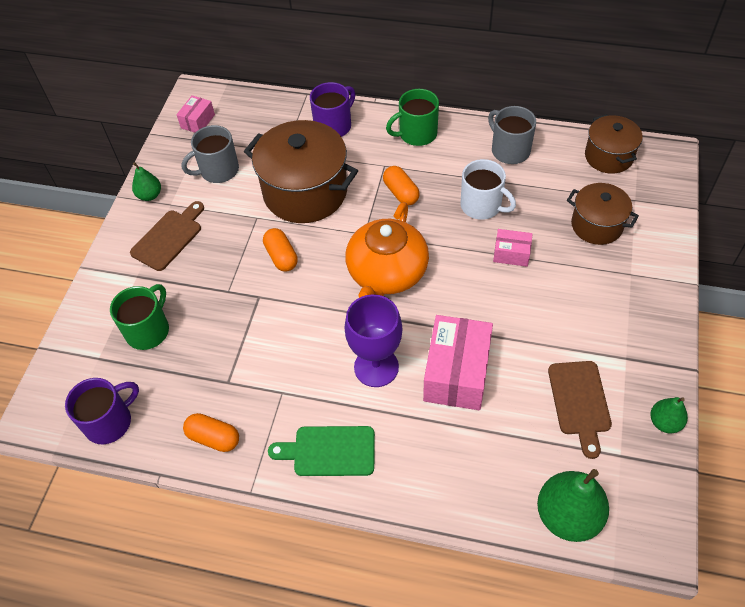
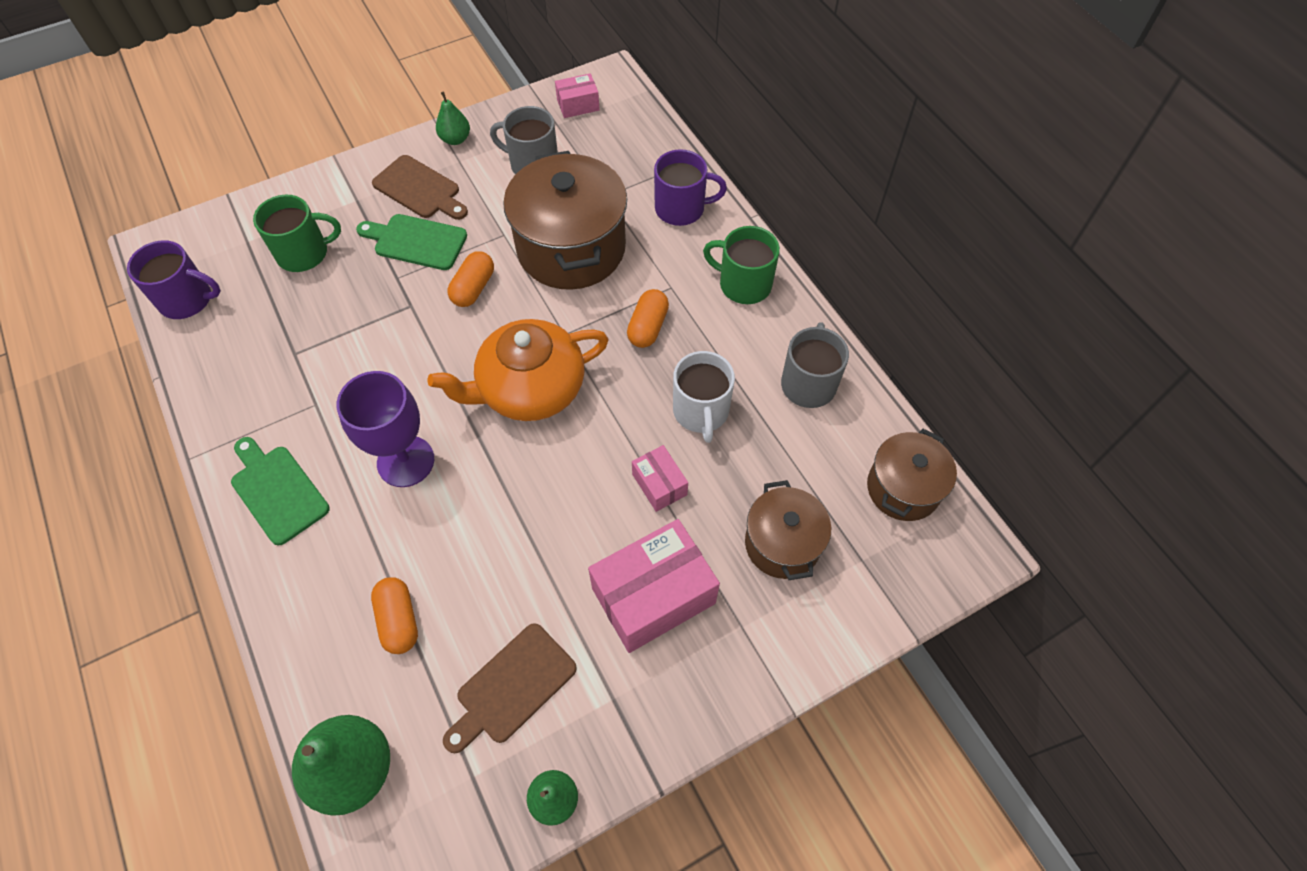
camera: 45 degrees right, 5 degrees up
brown cutting board [130,201,204,271] -> brown cutting board turned 45 degrees clockwise [372,155,468,220]
orange capsule [183,413,239,452] -> orange capsule moved to [371,577,418,654]
pink box [423,315,493,410] -> pink box moved to [588,519,720,653]
none -> green cutting board [356,214,467,270]

